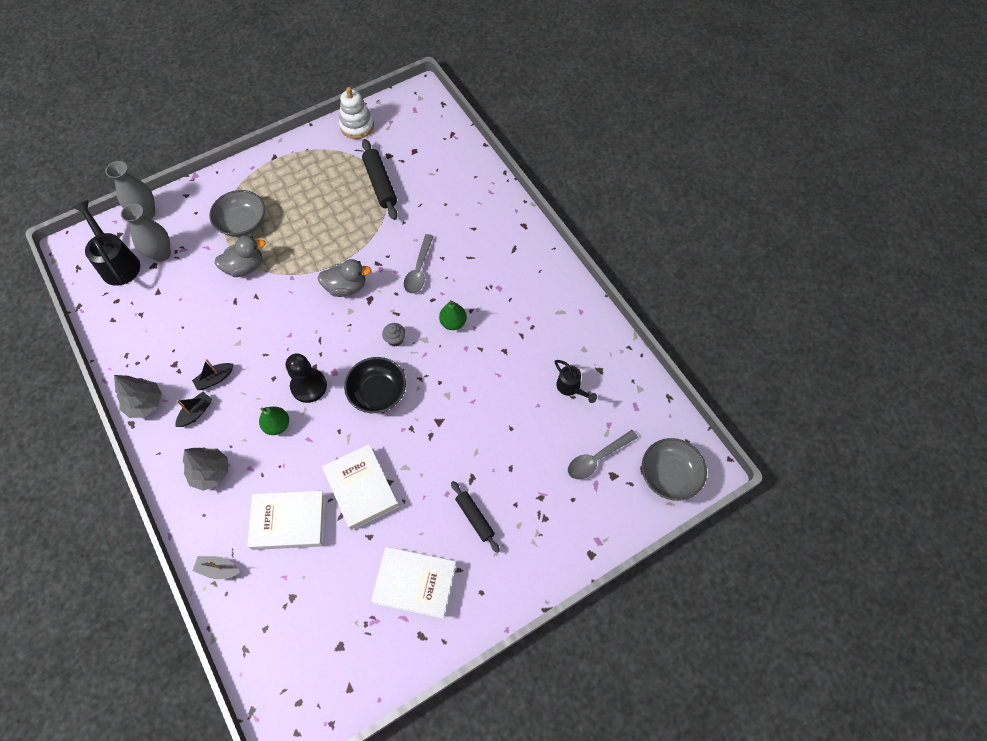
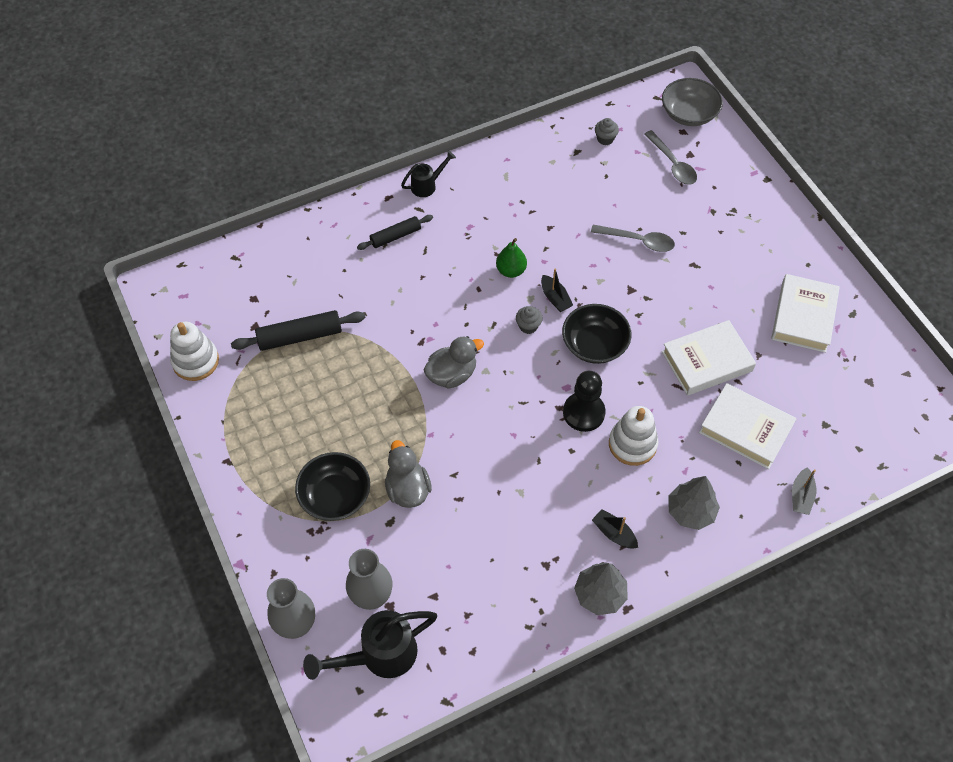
camera: 85 degrees left, 5 degrees down
black boat [192,359,233,390] -> black boat moved to [541,268,573,312]
grey bowl [209,190,265,237] -> black bowl [295,452,370,521]
white book [247,491,325,550] -> white book turned 60 degrees counterclockwise [699,383,796,469]
green pear [259,407,289,435] -> white stacking toy [609,406,658,466]
grey duck [317,259,371,297] -> grey duck turned 60 degrees clockwise [424,336,484,389]
grey spoon [404,234,434,294] -> grey spoon moved to [591,225,675,252]
black rolling pin [451,481,500,553] -> black rolling pin moved to [357,215,433,250]
black watering can [555,360,597,403] -> black watering can moved to [401,151,456,197]
none -> grey cupcake [595,118,619,145]

